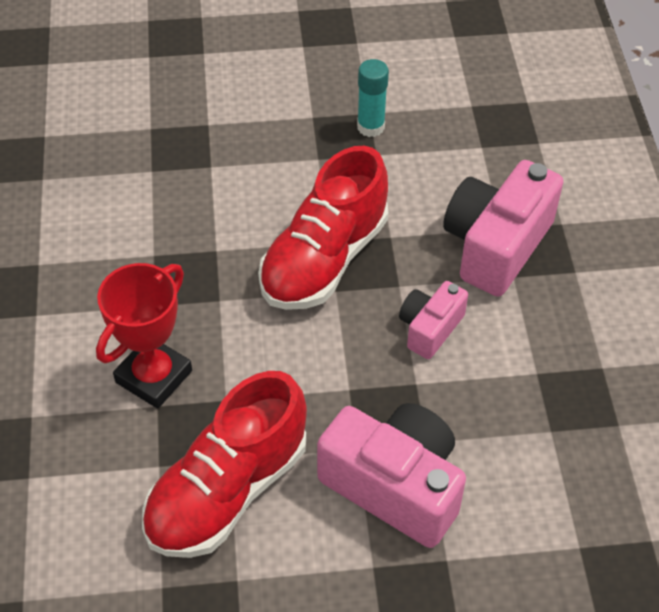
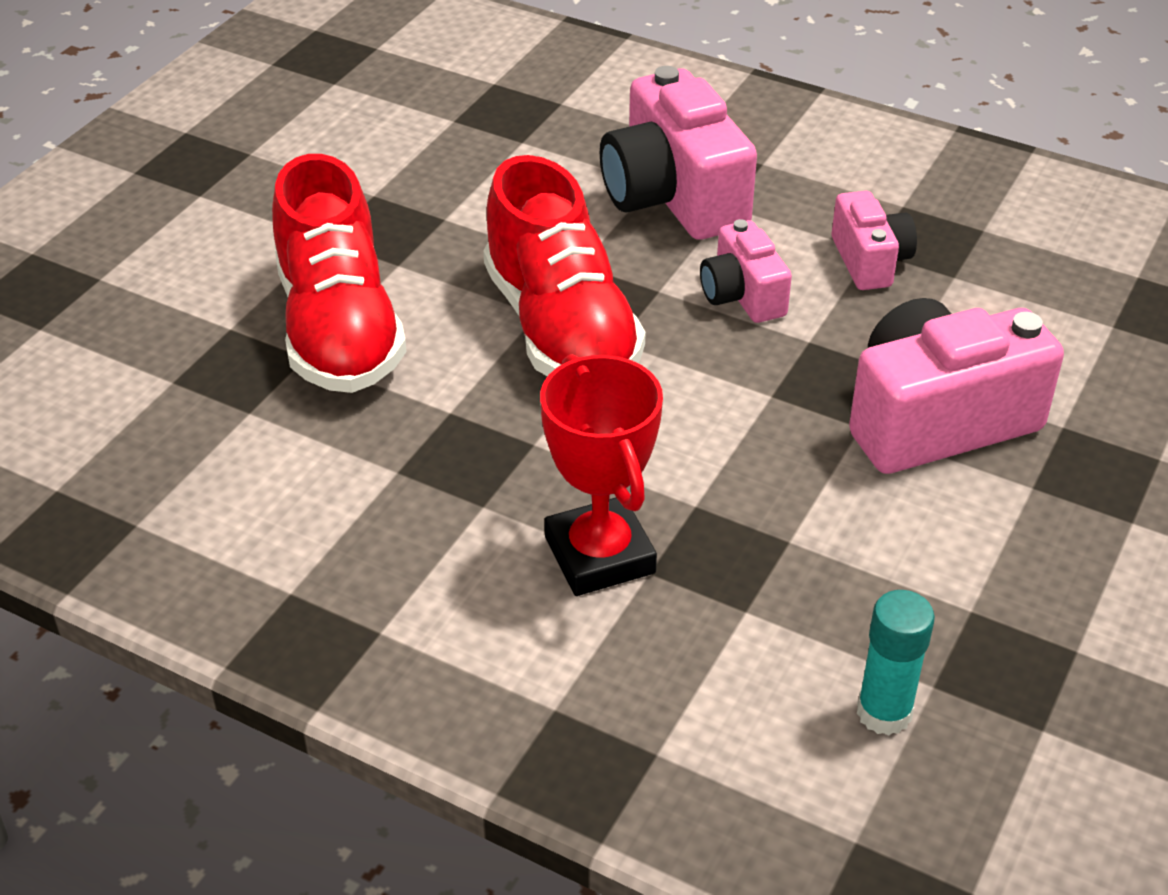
camera: 55 degrees left, 10 degrees down
red shoe [142,371,307,558] -> red shoe moved to [272,154,407,393]
turquoise glue stick [357,59,389,137] -> turquoise glue stick moved to [857,590,935,736]
none -> pink camera [832,191,917,290]

